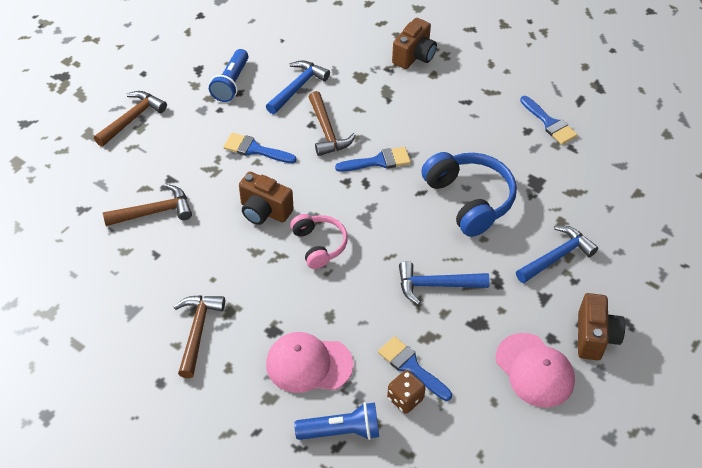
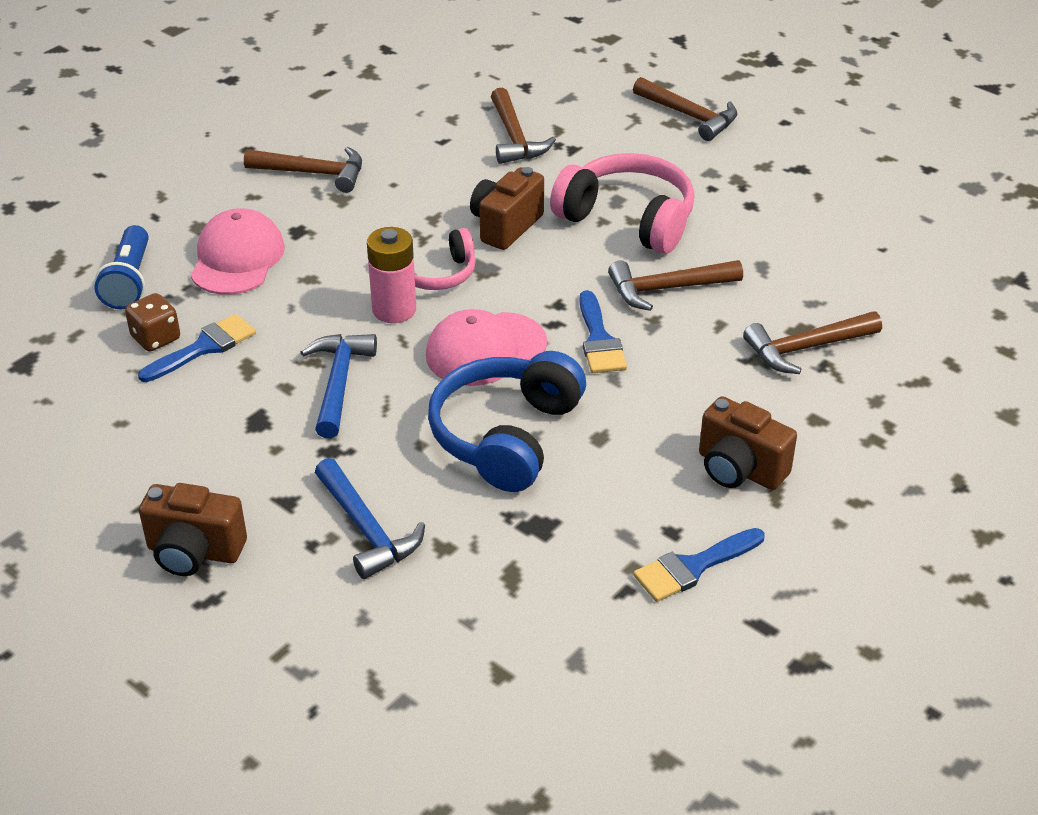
camera: 95 degrees right, 10 degrees down
blue flashlight [209,49,248,102] -> none
blue brush [223,133,297,163] -> pink headphones [550,153,694,254]
blue hammer [266,60,330,114] -> none
brown camera [392,18,437,69] -> brown camera moved to [699,396,797,490]
blue headphones [421,152,517,237] -> blue headphones turned 135 degrees clockwise [428,351,586,492]
pink cap [496,333,575,408] -> pink cap moved to [426,309,547,386]
none -> pink battery [367,227,416,323]
none -> brown hammer [743,311,882,374]

